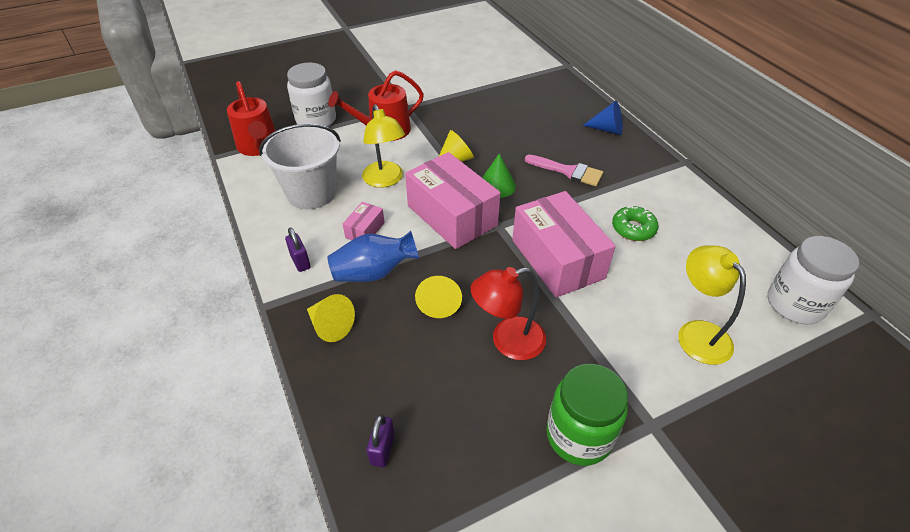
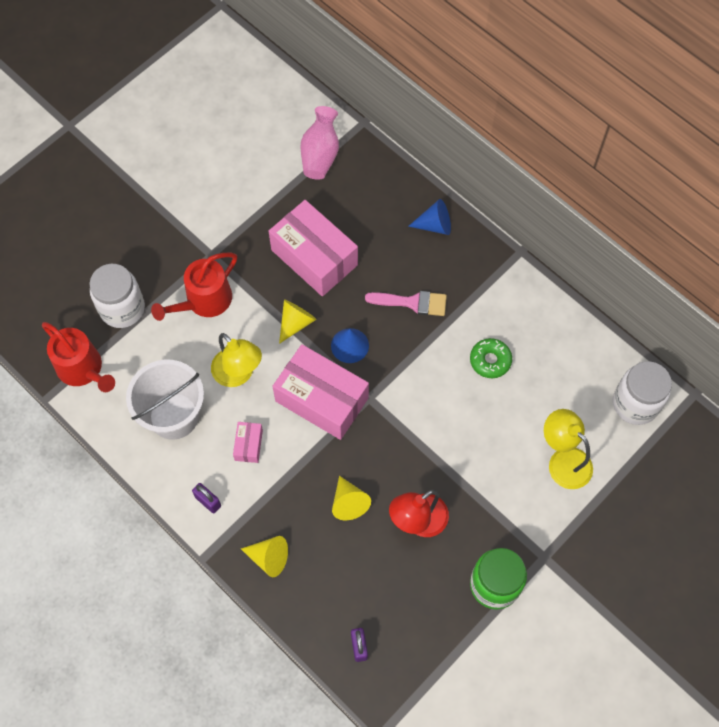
camera: 20 degrees left, 20 degrees up
blue vase [327,231,419,282] -> none
green cone [482,153,516,198] -> blue cone [331,328,369,363]
pink box [512,191,616,298] -> pink box moved to [269,200,358,296]
none -> pink vase [300,106,339,180]

